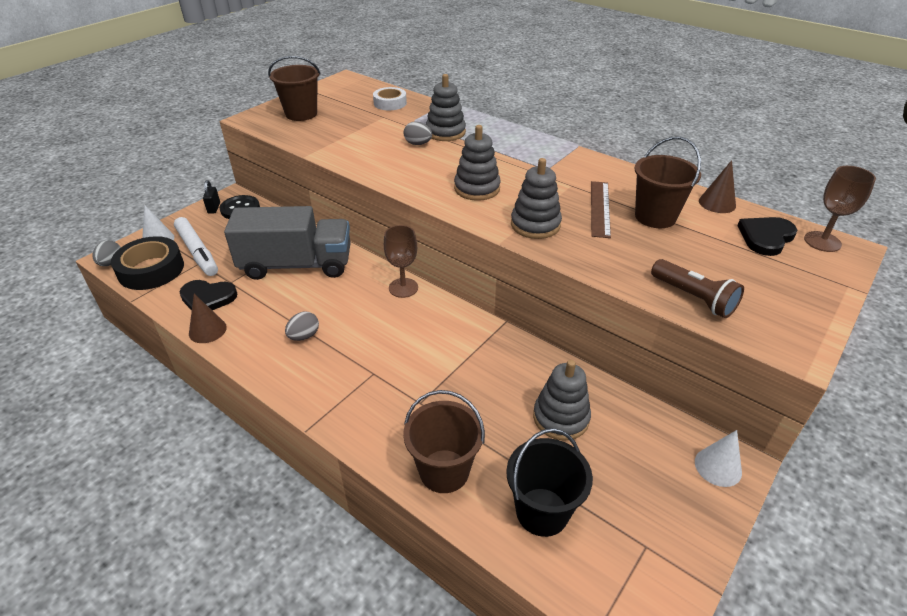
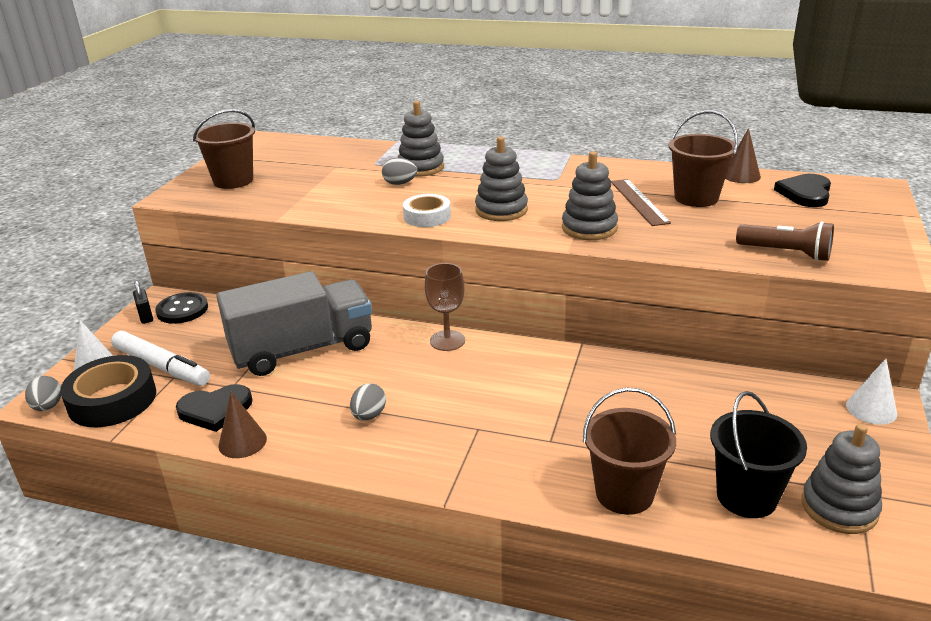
camera: 20 degrees left, 10 degrees down
white tape [373,87,407,110] -> white tape moved to [403,194,451,227]
grey stacking toy [533,360,591,441] -> grey stacking toy moved to [801,424,882,534]
brown goblet [804,166,876,252] -> none

